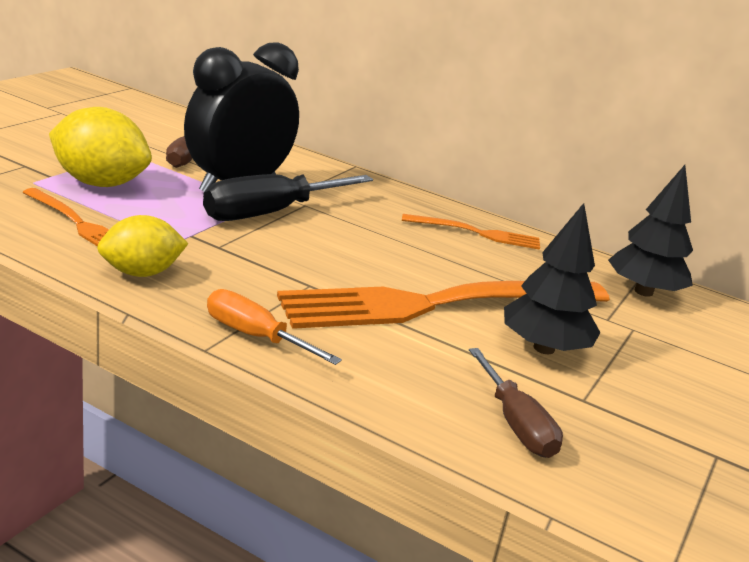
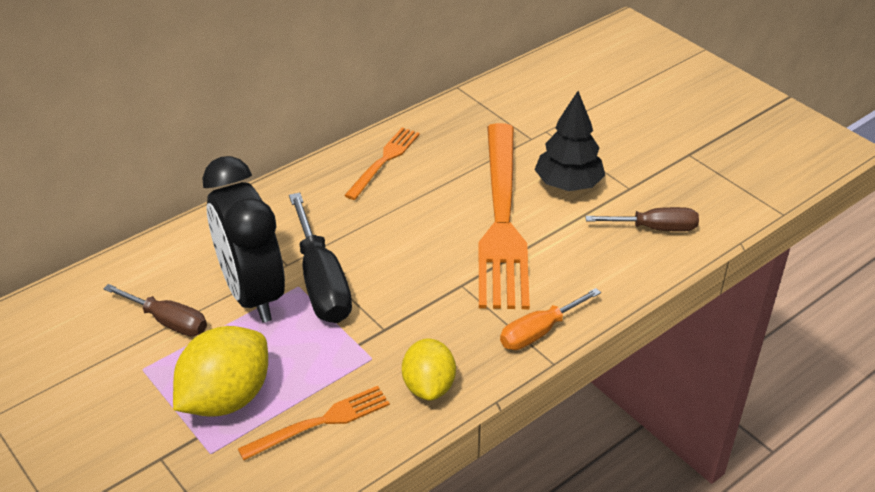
camera: 65 degrees left, 15 degrees up
black tree [608,165,693,297] -> none

